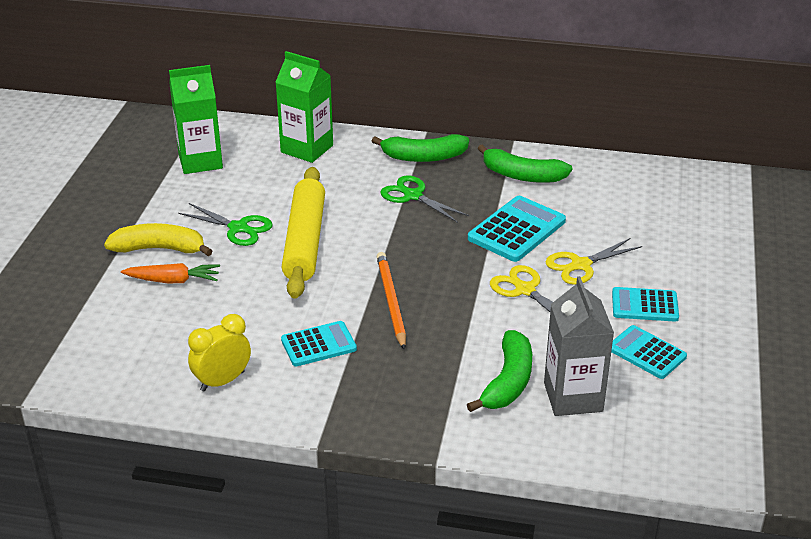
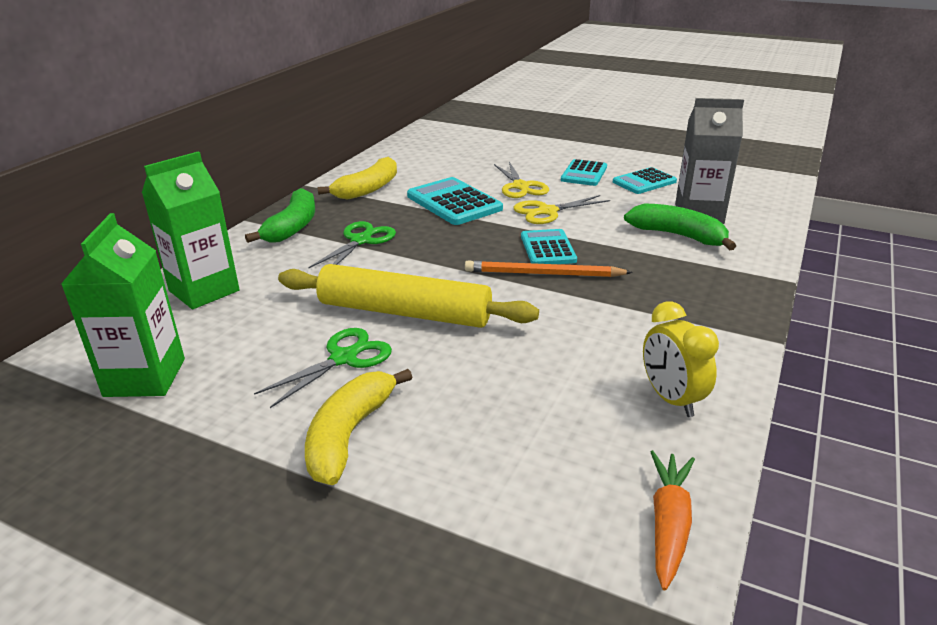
camera: 75 degrees left, 5 degrees down
orange carrot [121,263,220,283] -> orange carrot moved to [651,450,695,590]
turquoise calculator [281,321,357,366] -> turquoise calculator moved to [521,229,577,264]
green scissors [381,176,469,223] -> green scissors turned 150 degrees clockwise [308,221,396,268]
green banana [477,145,573,183] -> yellow banana [317,157,397,199]

